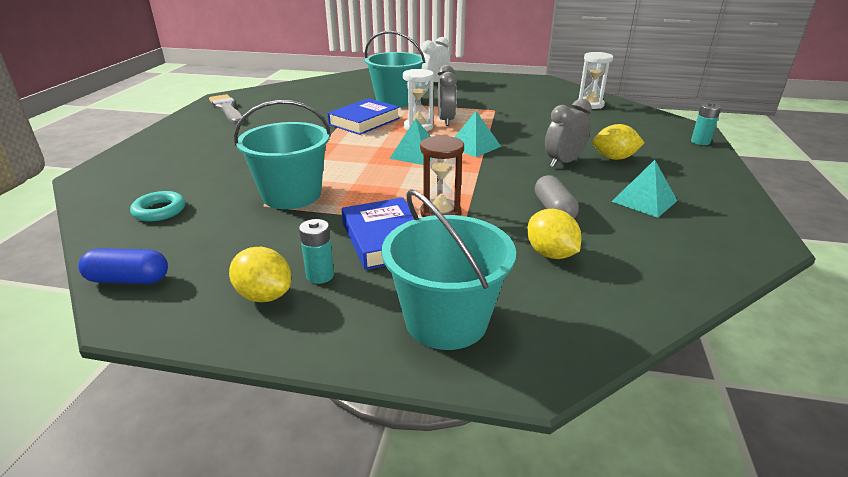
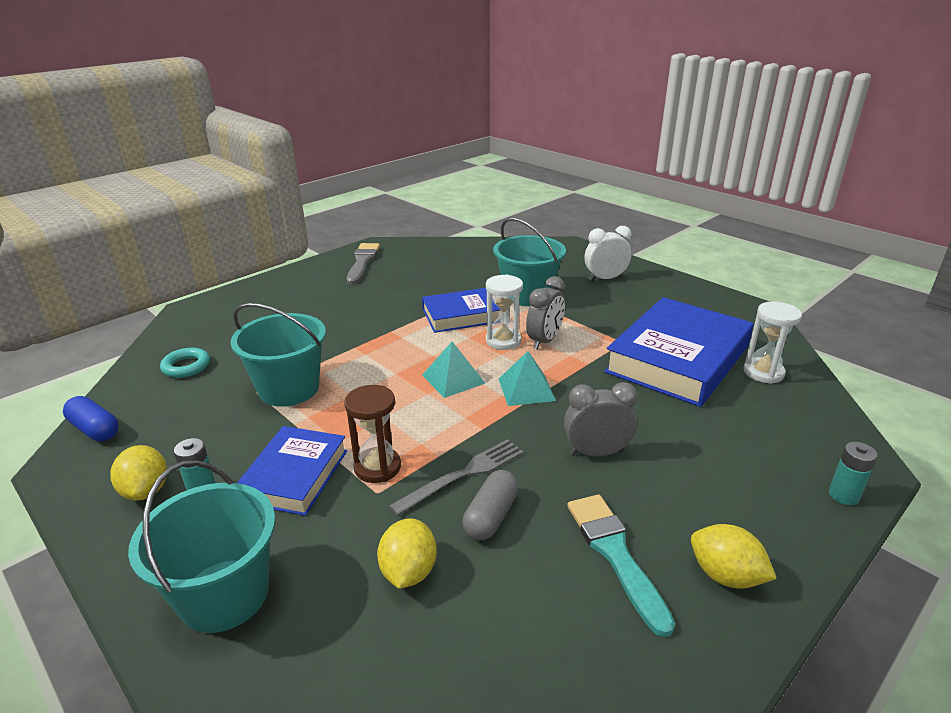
camera: 35 degrees right, 0 degrees up
yellow lemon [592,124,644,160] -> yellow lemon moved to [691,524,777,589]
turquoise pyramid [611,160,677,218] -> turquoise brush [567,494,675,637]
none -> grey fork [389,439,524,516]
none -> blue book [604,297,753,407]

